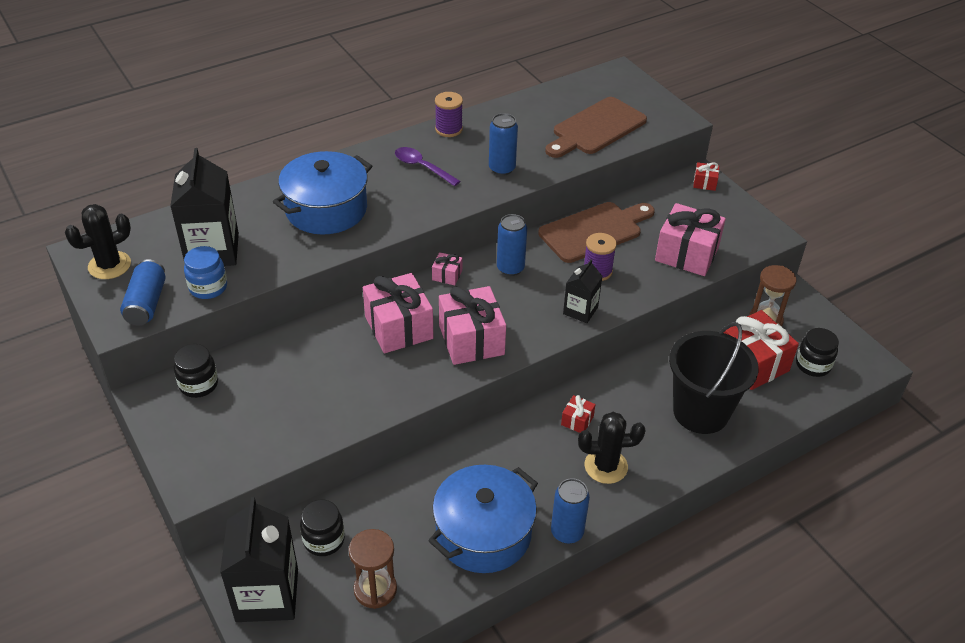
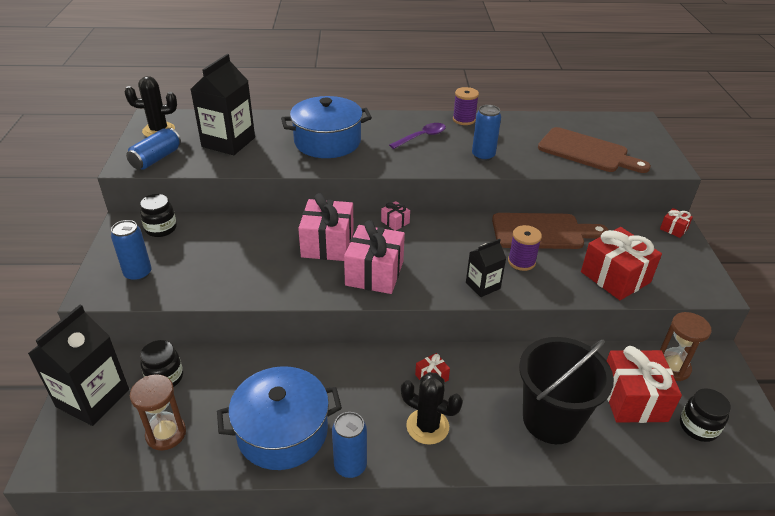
camera: 30 degrees right, 5 degrees down
blue jar [184,246,227,299] -> none
purple spoon [395,147,460,186] -> purple spoon turned 75 degrees clockwise [389,123,446,149]
blue can [497,214,527,276] -> blue can moved to [111,220,152,281]
brown cutting board [545,97,647,158] -> brown cutting board turned 135 degrees counterclockwise [538,127,651,173]
pink gift [655,203,726,276] -> red gift [581,227,662,300]

